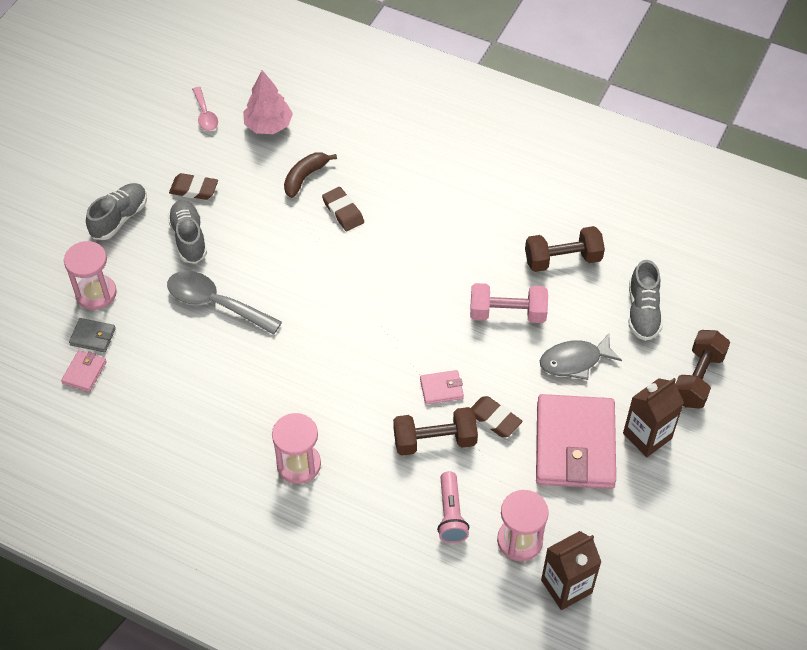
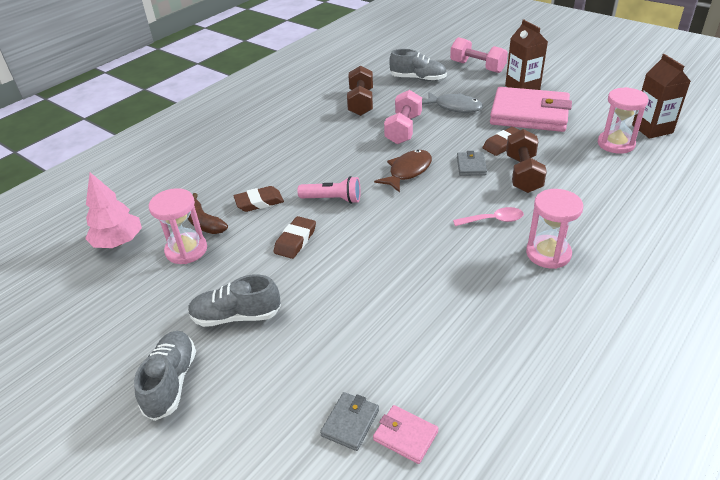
camera: 75 degrees left, 15 degrees down
pink hourglass [64,241,117,310] -> pink hourglass moved to [149,188,207,264]
grey shoe [86,183,147,240] -> grey shoe turned 45 degrees clockwise [134,331,196,421]
grey spoon [167,271,282,335] -> none
brown eraser [169,173,218,200] -> brown eraser moved to [274,216,316,259]
pink spoon [192,87,218,131] -> pink spoon moved to [453,207,524,226]
pink wallet [420,370,464,405] -> grey wallet [457,151,487,176]
pink flashlight [437,471,469,543] -> pink flashlight moved to [297,176,361,204]
grey fish [540,333,622,380] -> grey fish turned 60 degrees counterclockwise [422,92,483,113]
brown dumbbell [676,330,730,409] -> pink dumbbell [450,37,508,73]
none -> brown fish [374,150,432,193]

